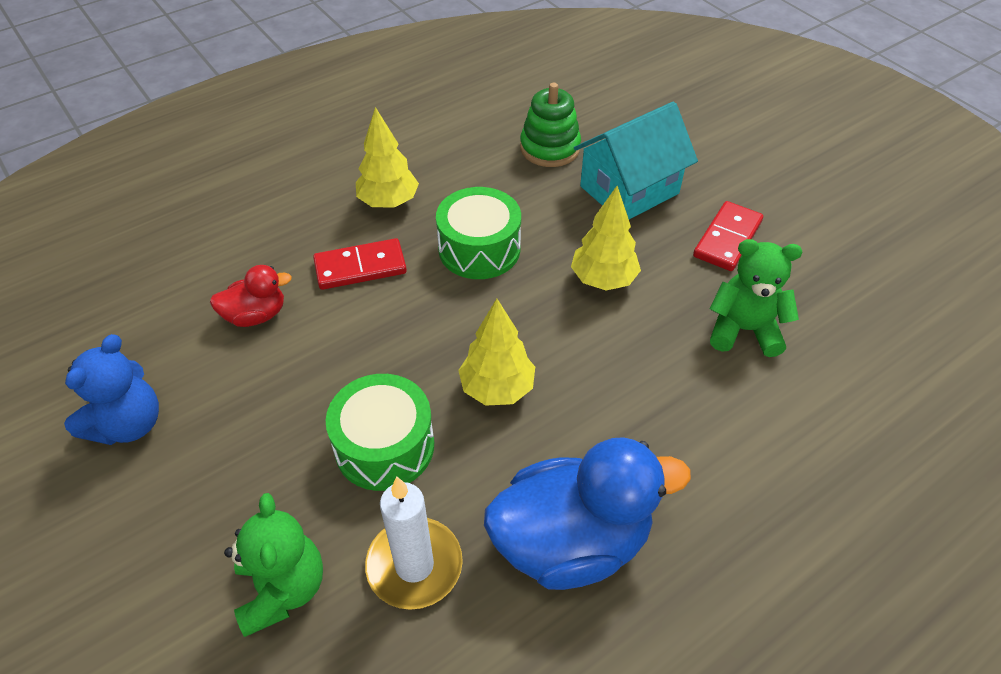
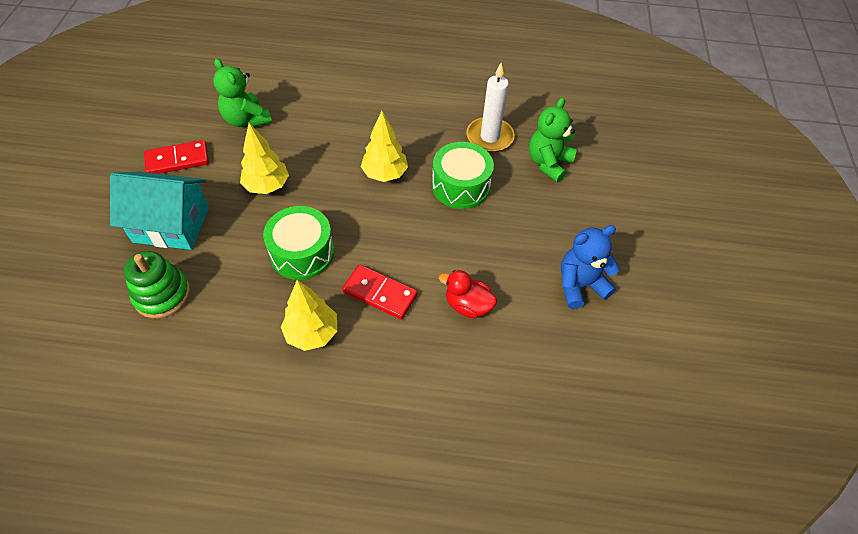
camera: 140 degrees left, 5 degrees up
blue duck [484,437,691,590] -> none

